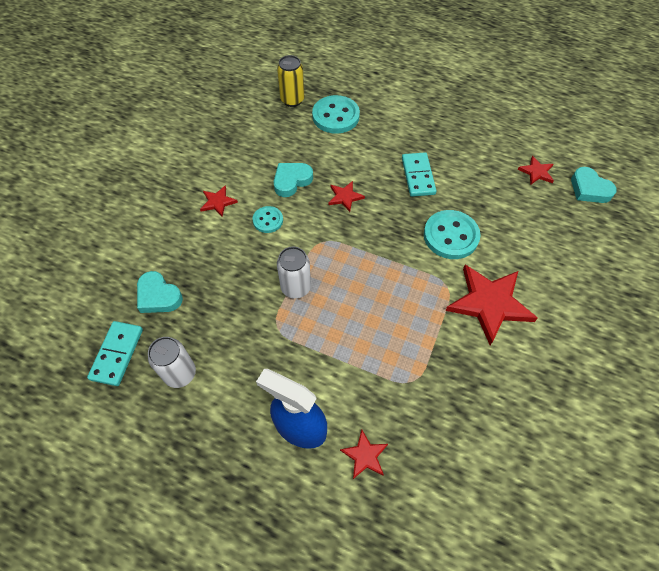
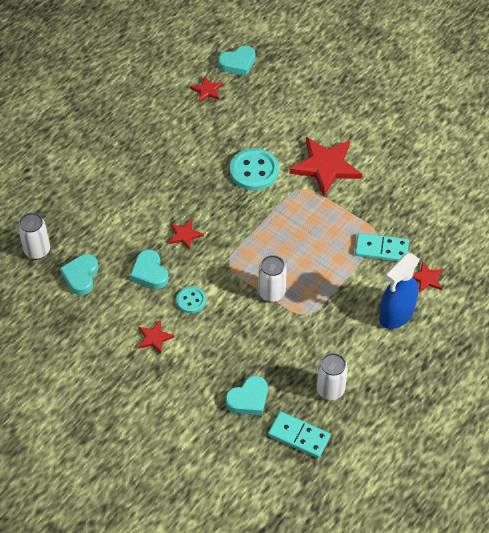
camera: 75 degrees left, 5 degrees down
yellow can [277,55,304,107] -> white can [18,213,50,259]
turquoise button [312,95,360,134] -> none
turquoise domino [402,152,437,197] -> turquoise domino moved to [355,233,409,262]
none -> turquoise heart [60,254,98,295]

